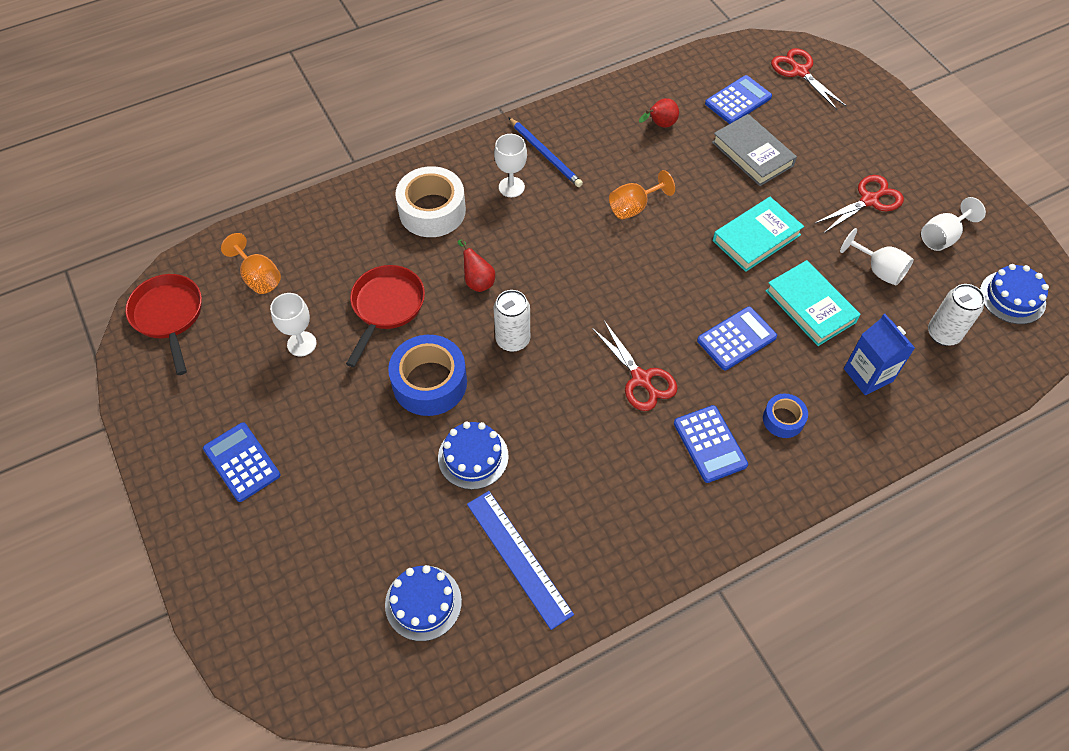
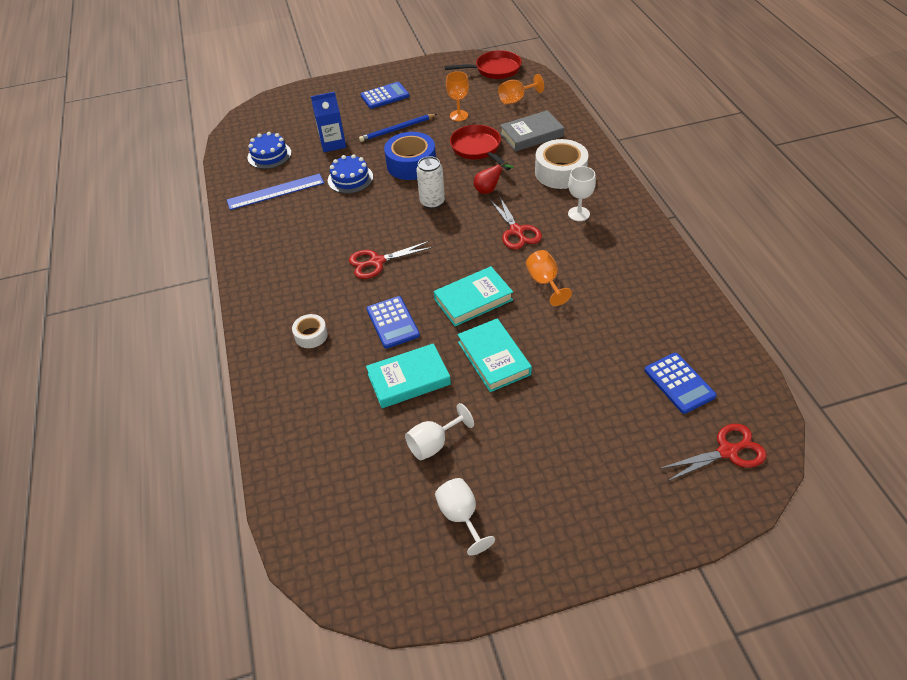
camera: 105 degrees right, 10 degrees down
white goblet [270,293,317,357] -> orange goblet [446,71,469,121]
red pan [346,265,425,367] -> red pan turned 150 degrees counterclockwise [450,125,511,170]
blue pencil [508,117,583,187] -> blue pencil moved to [359,114,437,142]
red pear [639,98,679,128] -> none
blue calculator [674,405,748,483] -> none
grey book [712,114,797,186] -> grey book moved to [500,110,564,152]
blue tape [763,394,808,438] -> white tape [292,314,328,348]
red scissors [814,175,904,233] -> red scissors moved to [489,196,542,250]
blue carton [844,314,915,395] -> blue carton moved to [311,92,346,152]
white can [928,284,985,346] -> none
blue cake [980,264,1049,324] -> none
none -> turquoise book [434,266,513,326]

